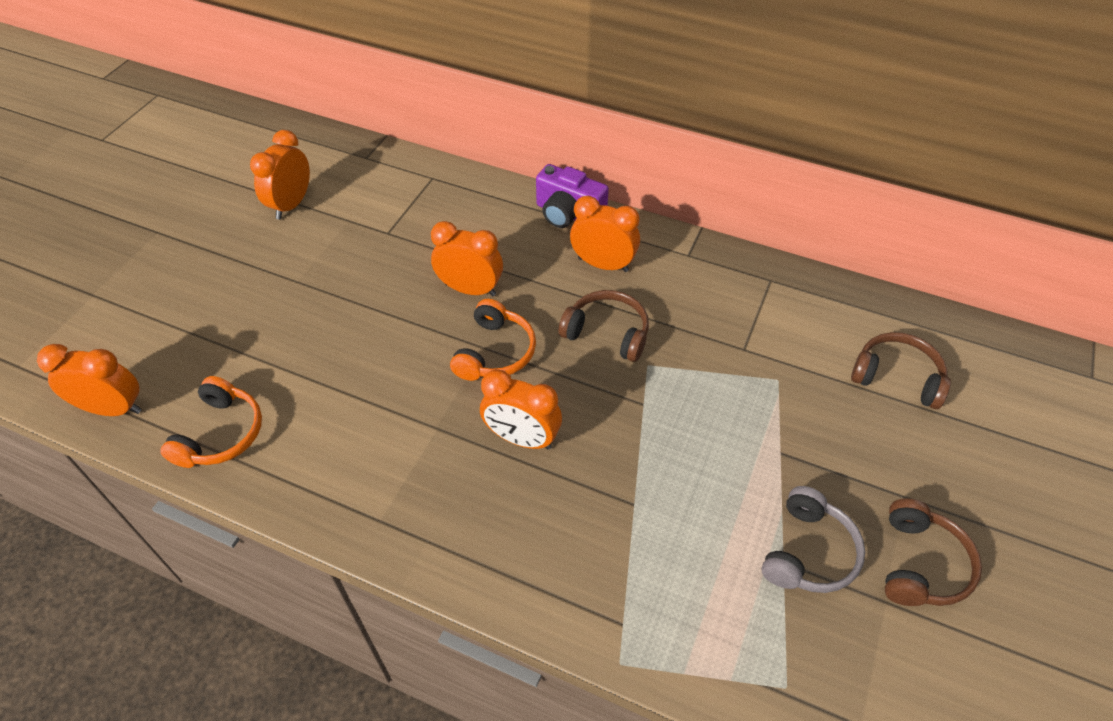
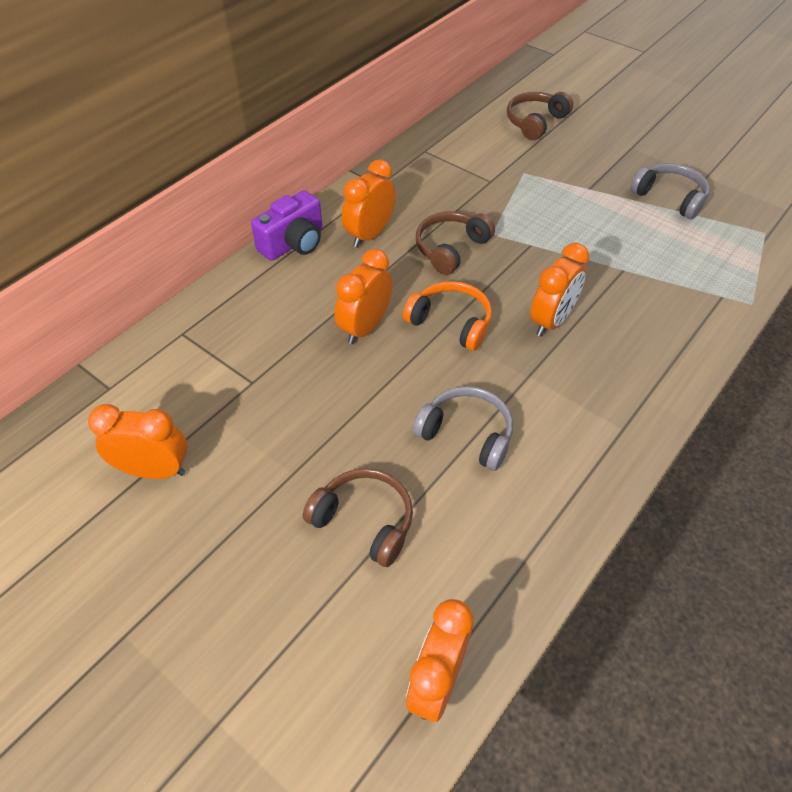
camera: 75 degrees left, 0 degrees up
orange headphones [160,376,262,468] -> none
orange clock [250,130,310,219] -> orange clock turned 150 degrees clockwise [88,404,187,479]
brown headphones [885,499,982,606] -> brown headphones moved to [303,468,413,567]
none -> grey headphones [413,386,513,471]

